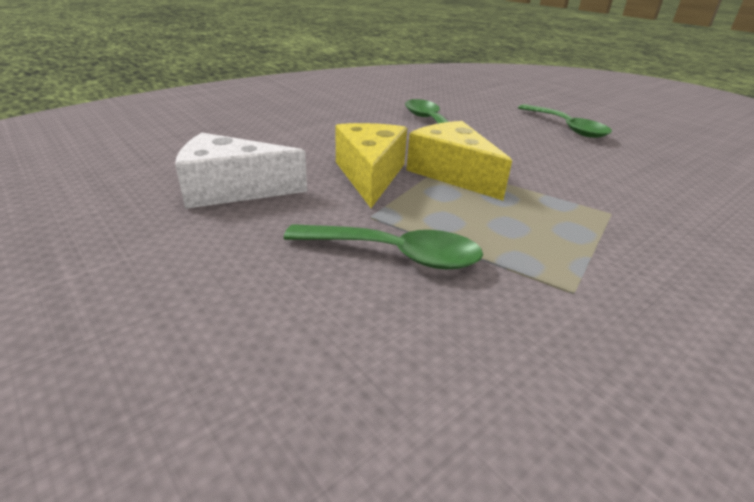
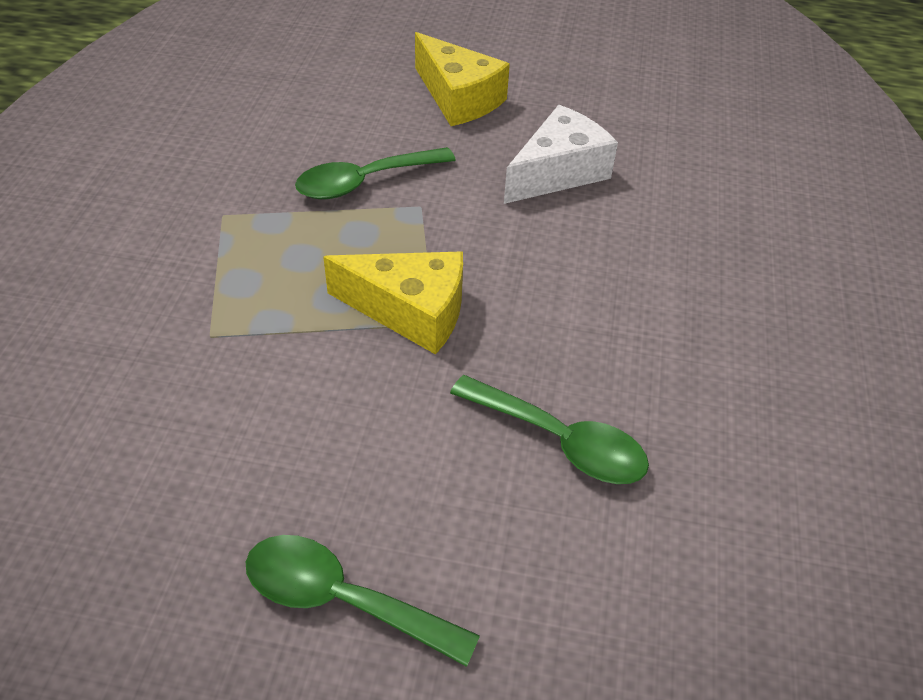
camera: 140 degrees right, 15 degrees up
yellow cheese [335,123,407,208] -> yellow cheese moved to [415,32,510,126]

